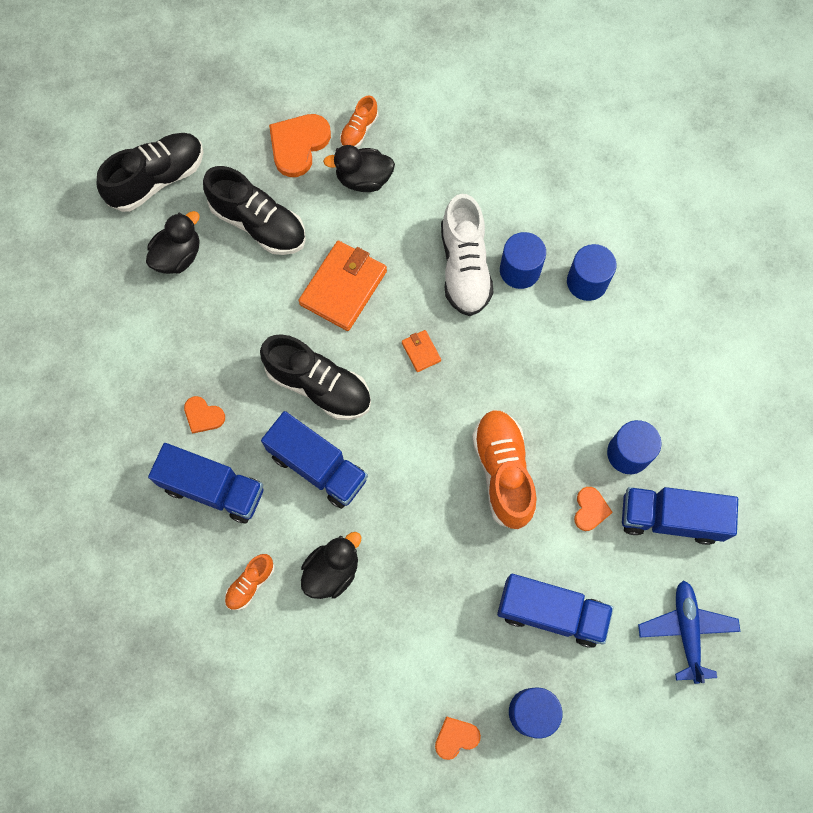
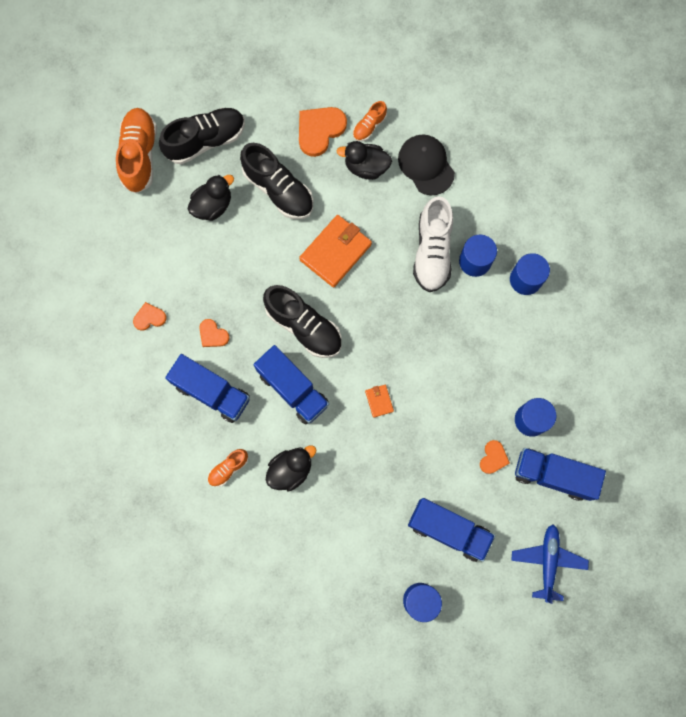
camera: 10 degrees right, 5 degrees up
orange wallet [402,330,441,372] -> orange wallet moved to [365,385,394,418]
orange heart [435,716,481,760] -> orange heart moved to [133,302,167,331]
orange shoe [472,409,537,530] -> orange shoe moved to [116,108,157,194]
none -> black cap [398,134,455,195]

